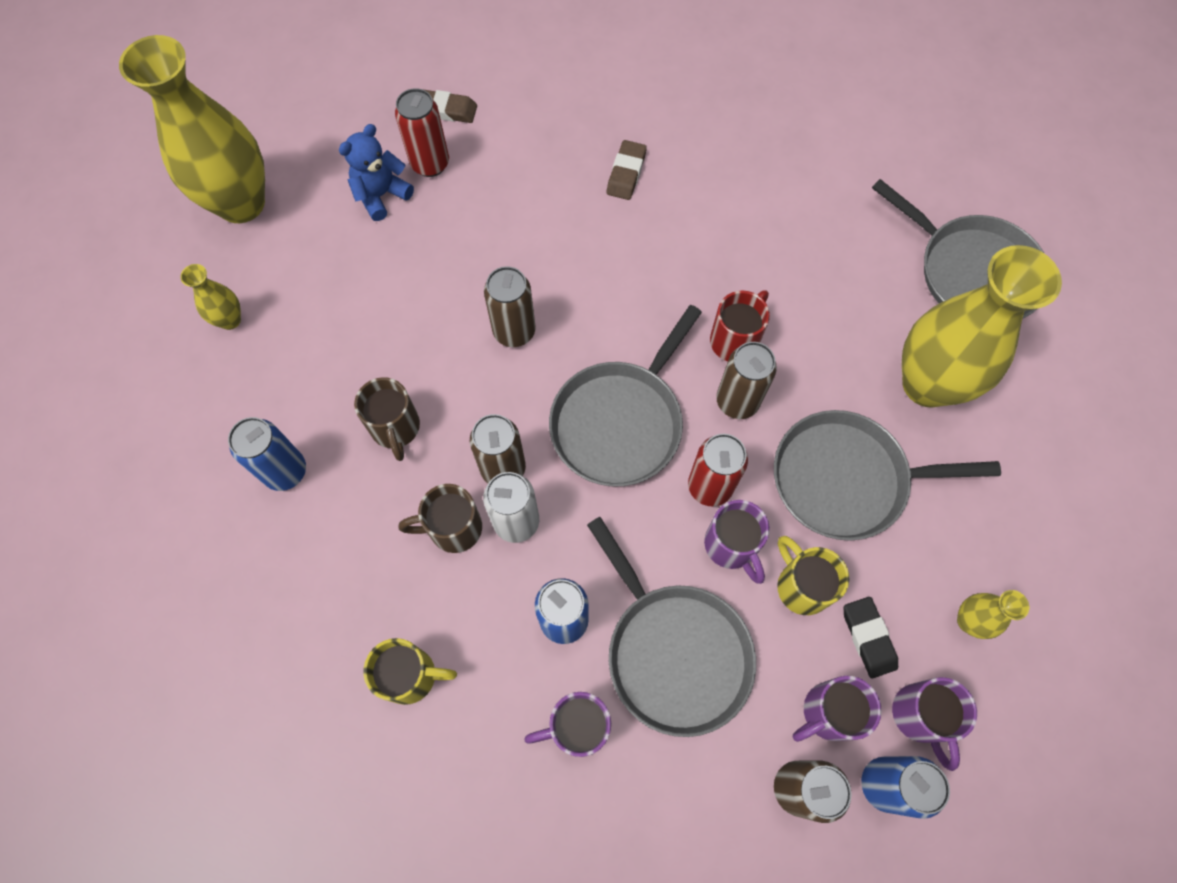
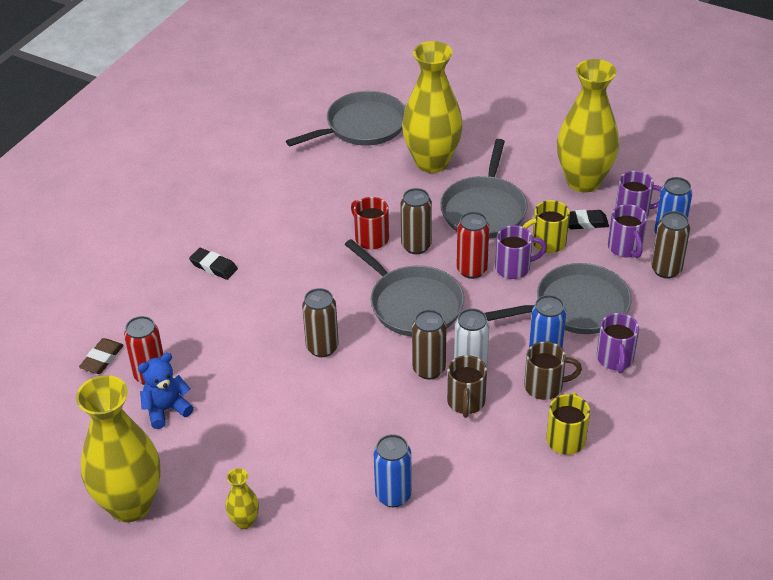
camera: 75 degrees left, 25 degrees down
blue teddy bear [339,124,414,221] -> blue teddy bear turned 90 degrees clockwise [138,353,194,429]
brown mug [354,377,420,461] -> brown mug moved to [524,341,582,400]
brown eraser [607,140,647,200] -> black eraser [189,248,238,280]
yellow vase [957,590,1029,639] -> yellow vase [557,59,619,192], size x2.32

